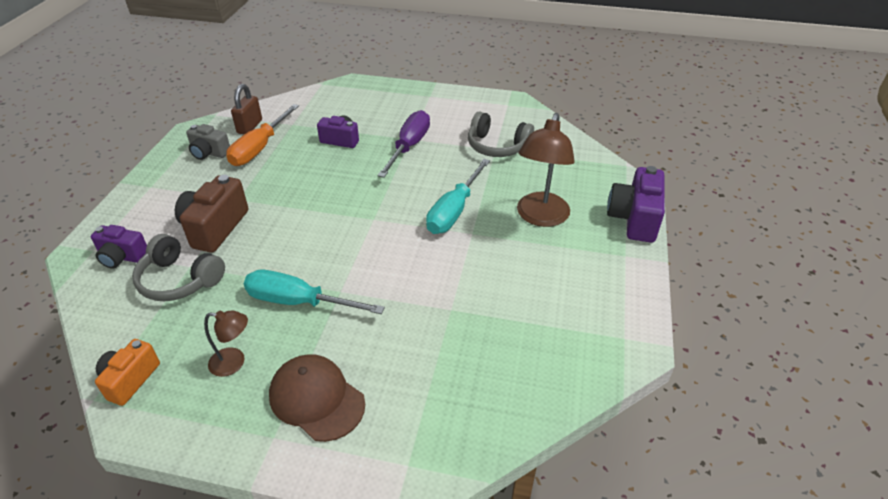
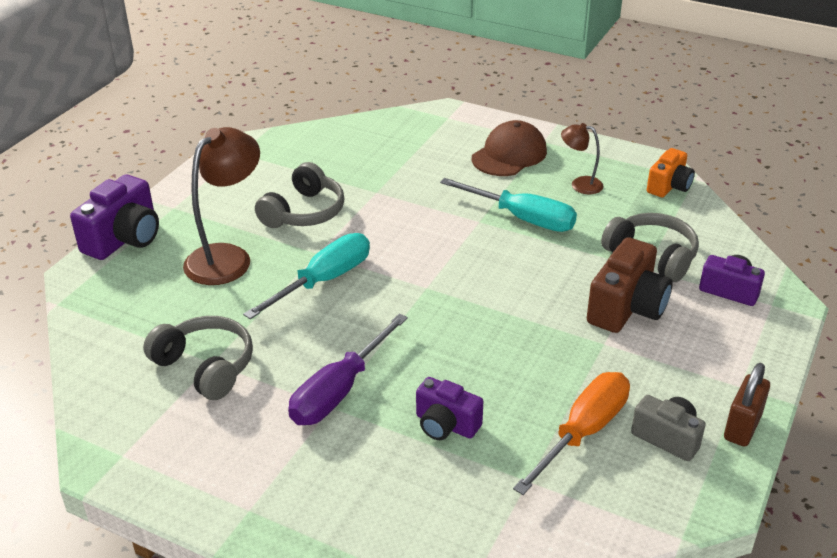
camera: 165 degrees left, 5 degrees down
brown padlock [231,84,262,135] -> brown padlock moved to [724,363,770,447]
brown cap [269,354,365,442] -> brown cap turned 105 degrees counterclockwise [472,120,547,176]
none -> grey headphones [255,162,344,228]

